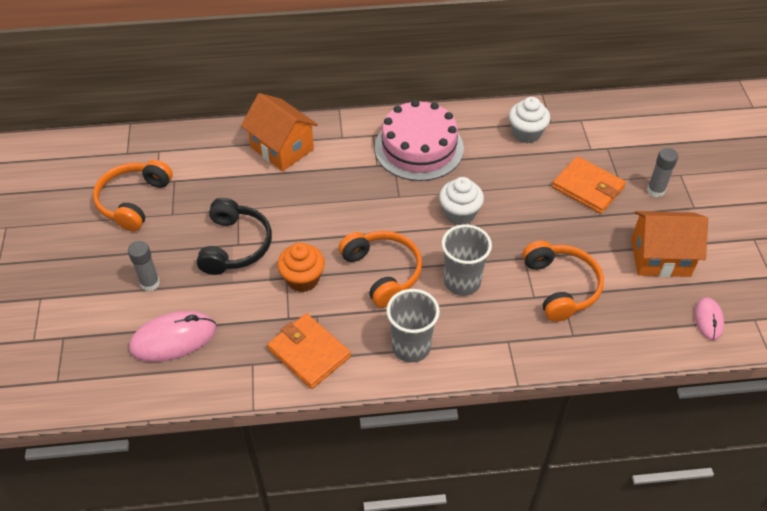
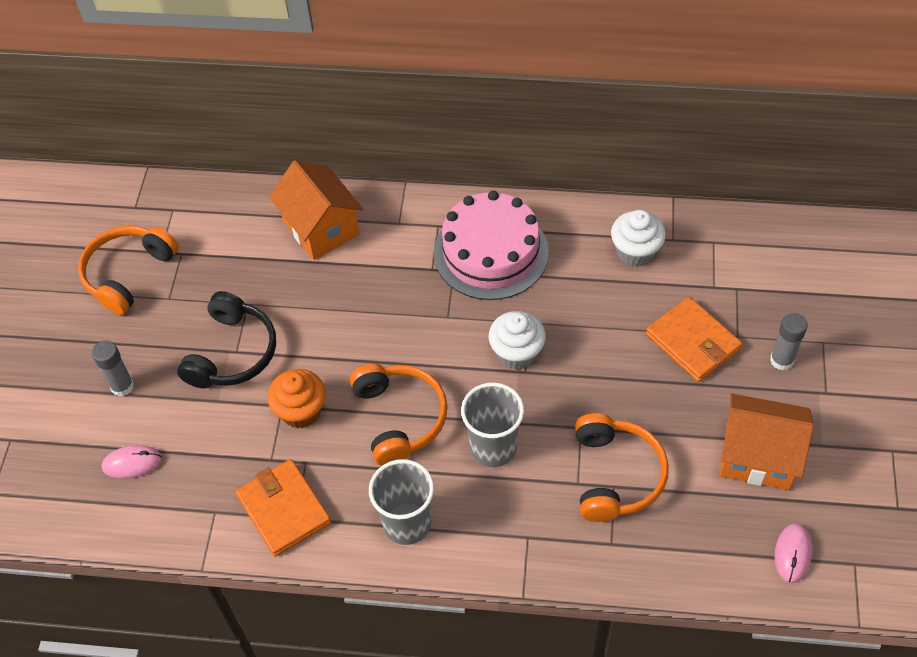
camera: 15 degrees right, 5 degrees up
pink mouse [129,311,216,362] -> pink mouse [101,445,162,479], size x0.58

